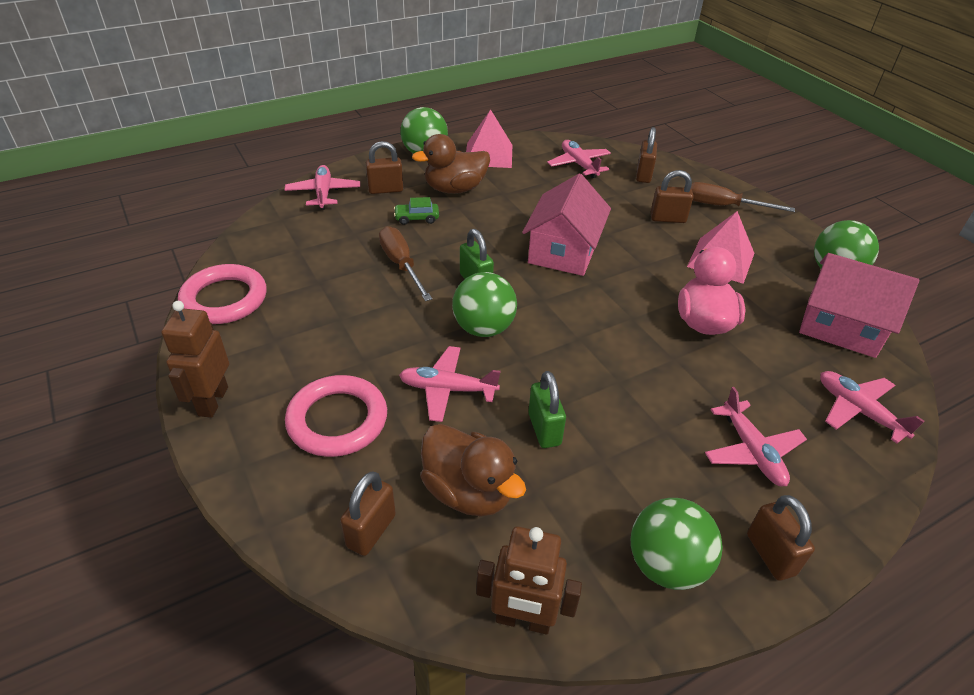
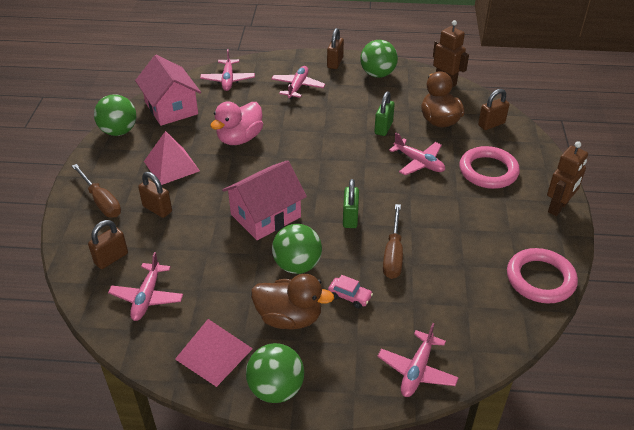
camera: 145 degrees left, 0 degrees up
brown padlock [366,141,403,194] -> none
green car [394,197,439,225] -> pink car [328,275,373,309]
green ball [452,272,517,337] -> green ball moved to [272,224,322,274]

